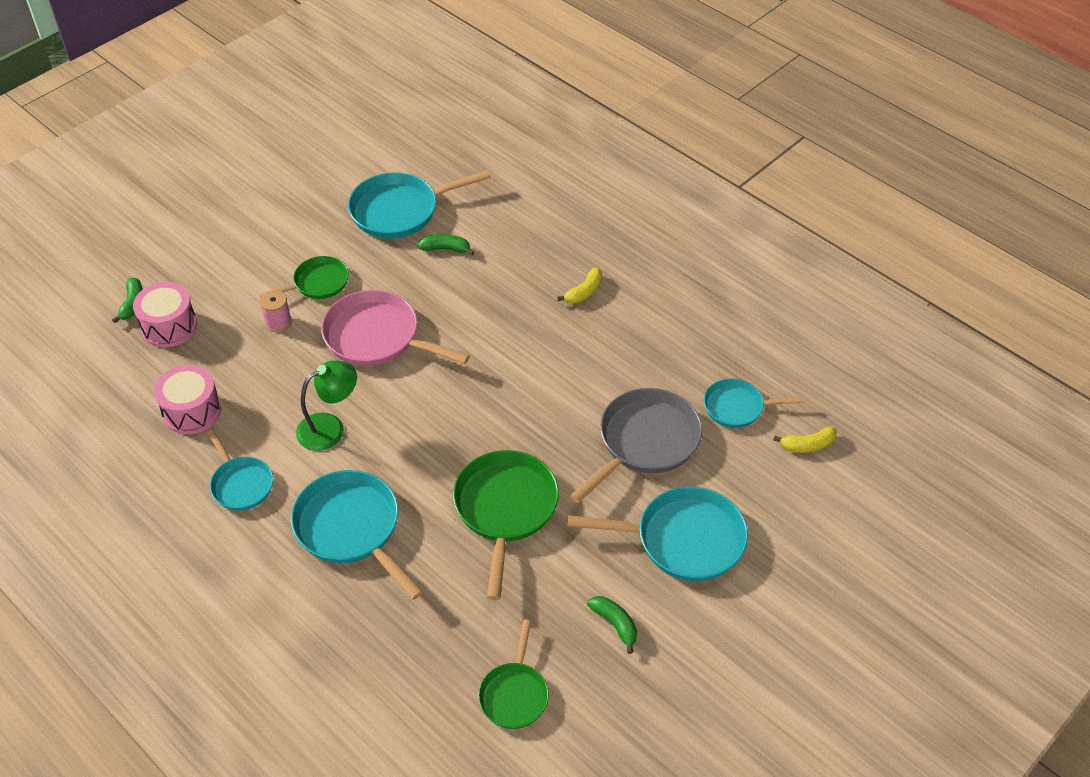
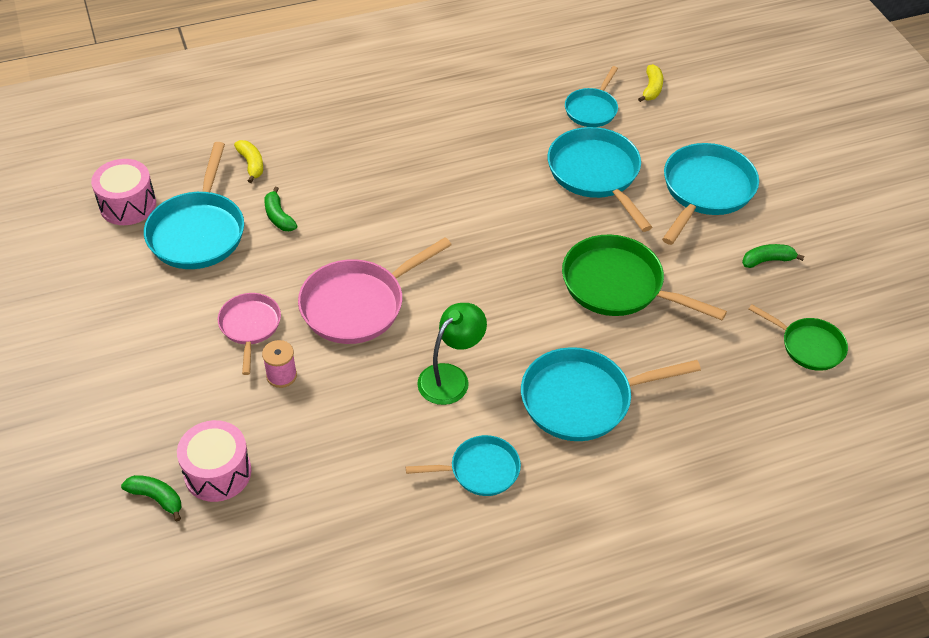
camera: 65 degrees left, 0 degrees up
pink drum [154,365,221,434] -> pink drum moved to [91,159,156,225]
green pan [259,256,349,299] -> pink pan [218,293,281,375]
green lamp [296,360,357,451] -> green lamp turned 45 degrees clockwise [417,303,487,405]
green banana [418,234,475,255] -> green banana turned 60 degrees counterclockwise [264,187,297,231]
yellow banana [557,267,602,303] -> yellow banana moved to [234,140,263,183]
grey pan [570,388,702,503] -> turquoise pan [548,127,652,232]

